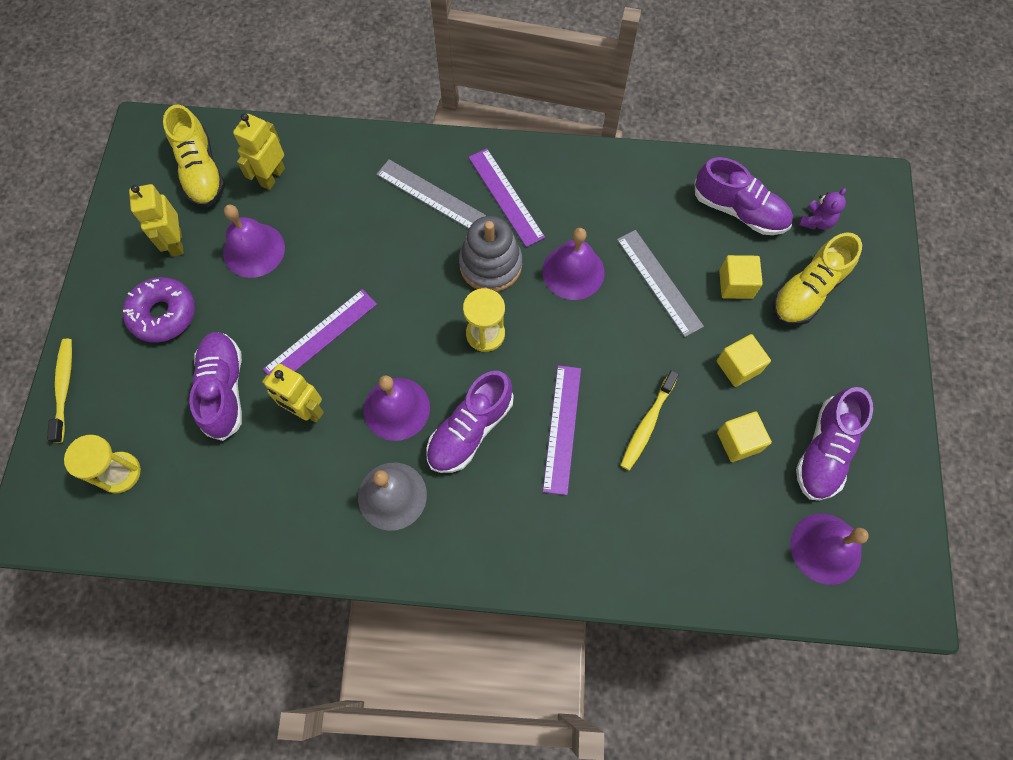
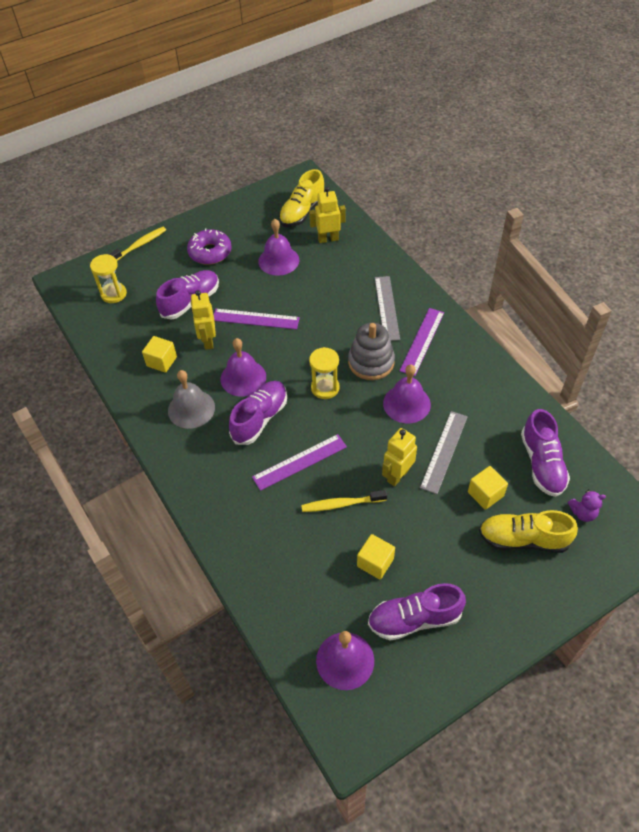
camera: 55 degrees right, 15 degrees down
yellow robot [129,184,184,256] -> yellow robot moved to [382,428,417,486]
purple shoe [426,371,514,473] -> purple shoe turned 120 degrees clockwise [229,381,287,445]
yellow cube [717,334,771,387] -> yellow cube moved to [142,336,177,373]

